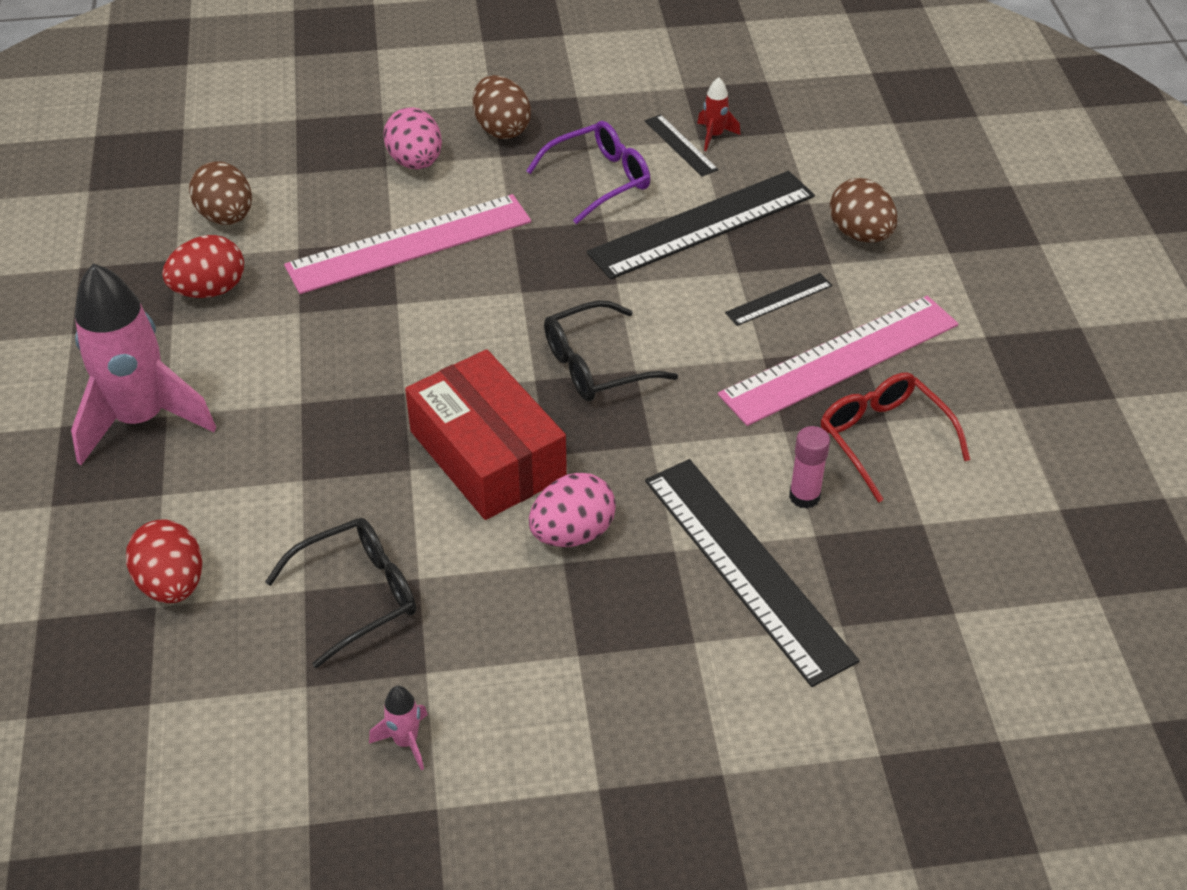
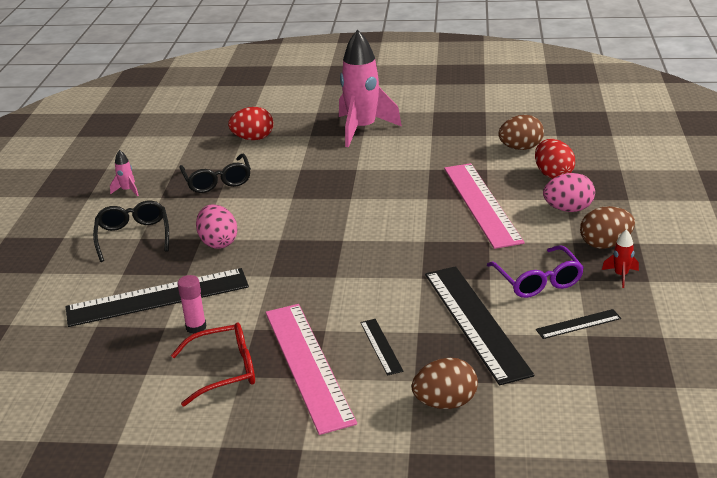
camera: 105 degrees right, 15 degrees down
red egg [162,235,244,298] -> red egg moved to [535,139,575,179]
red box [405,349,567,520] -> none
black glasses [544,300,678,401] -> black glasses moved to [93,201,169,262]
red rocket [697,77,740,151] -> red rocket moved to [602,229,639,288]

